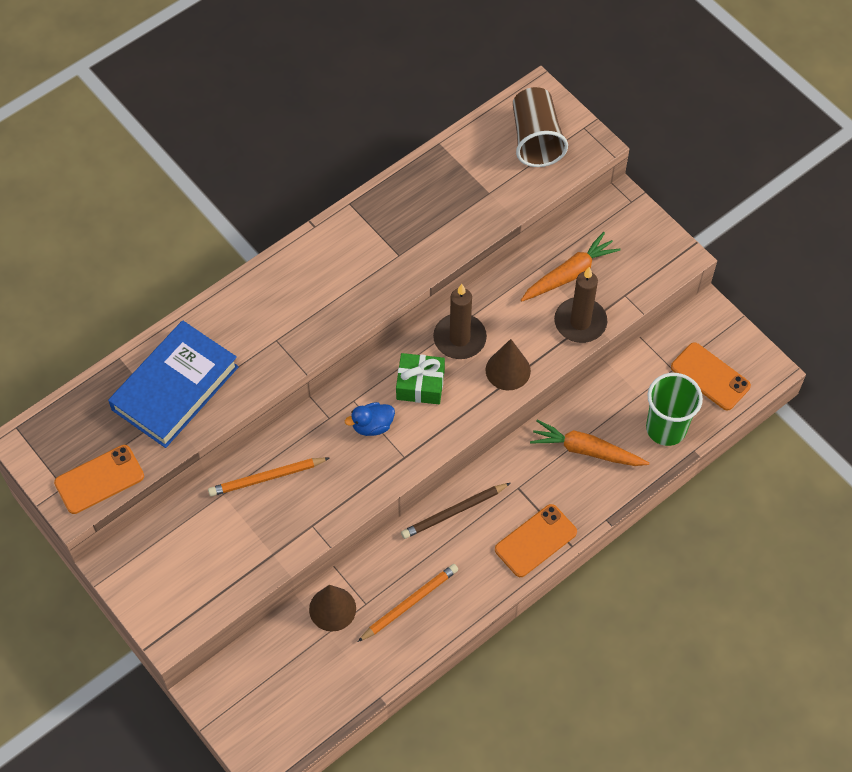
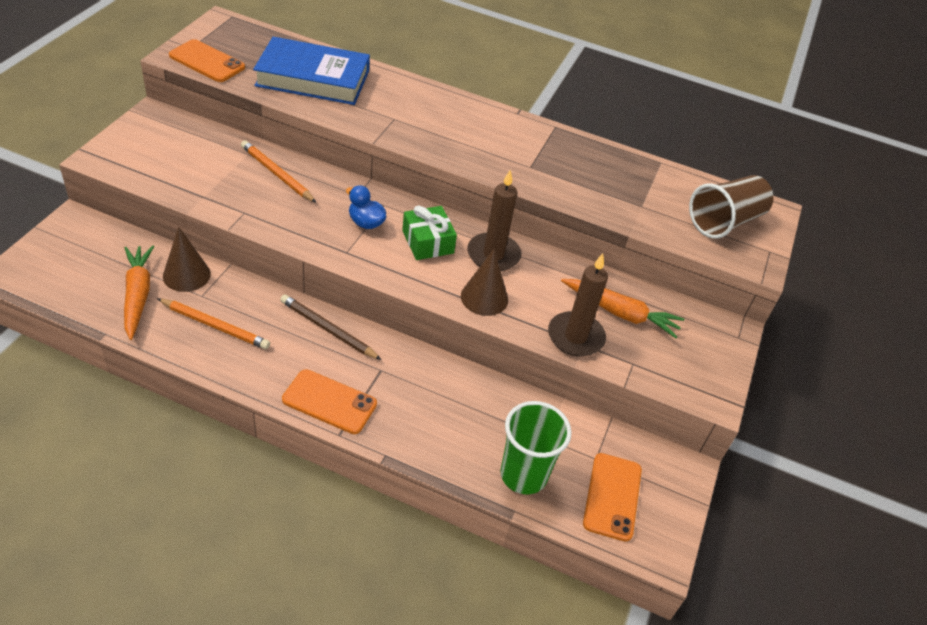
camera: 55 degrees right, 15 degrees down
orange carrot [530,420,649,466] -> orange carrot moved to [124,246,154,340]

